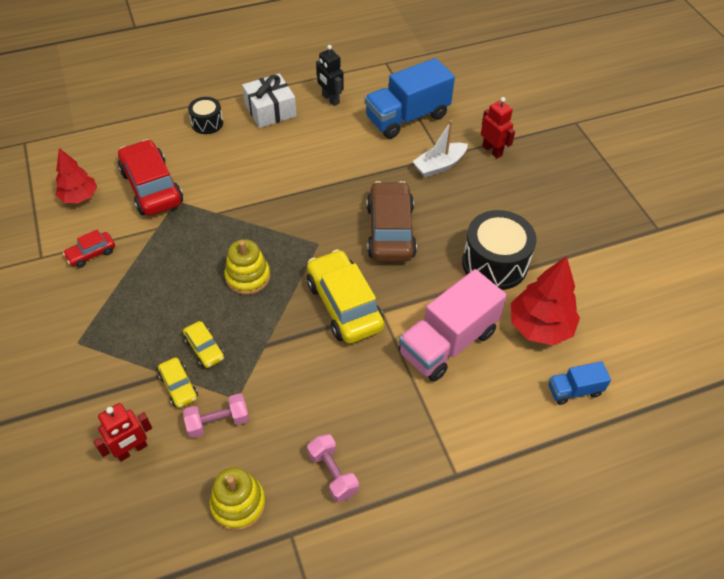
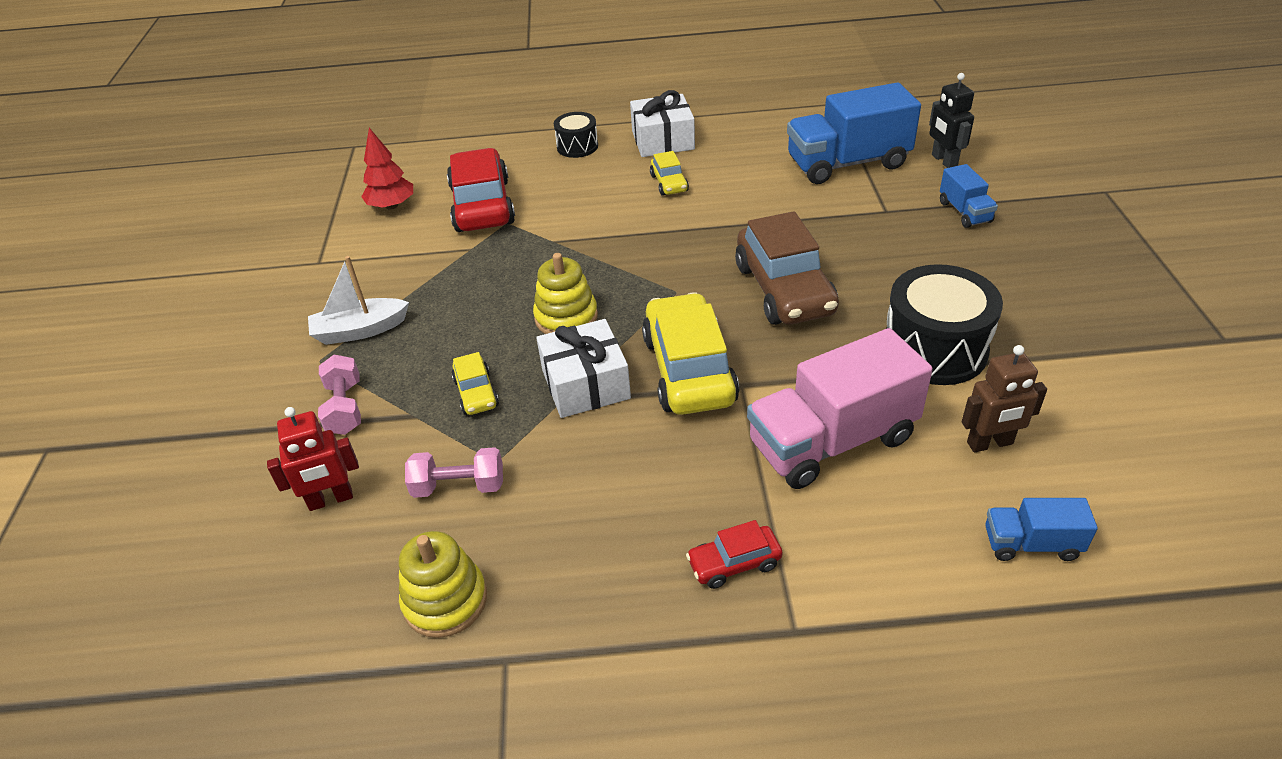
camera: 20 degrees right, 10 degrees down
red car [63,230,115,268] -> red car moved to [686,520,783,589]
yellow car [158,357,198,408] -> yellow car moved to [650,151,689,196]
pink dumbbell [307,434,359,502] -> pink dumbbell moved to [318,355,361,435]
black robot [316,45,344,106] -> black robot moved to [929,73,974,168]
brown car [367,181,417,262] -> brown car turned 150 degrees clockwise [735,211,839,325]
white boat [412,120,468,178] -> white boat moved to [308,256,409,345]
red robot [481,97,515,158] -> blue truck [940,164,998,228]
red tree [511,256,580,345] -> brown robot [961,345,1047,452]
none -> white gift [536,319,631,418]

